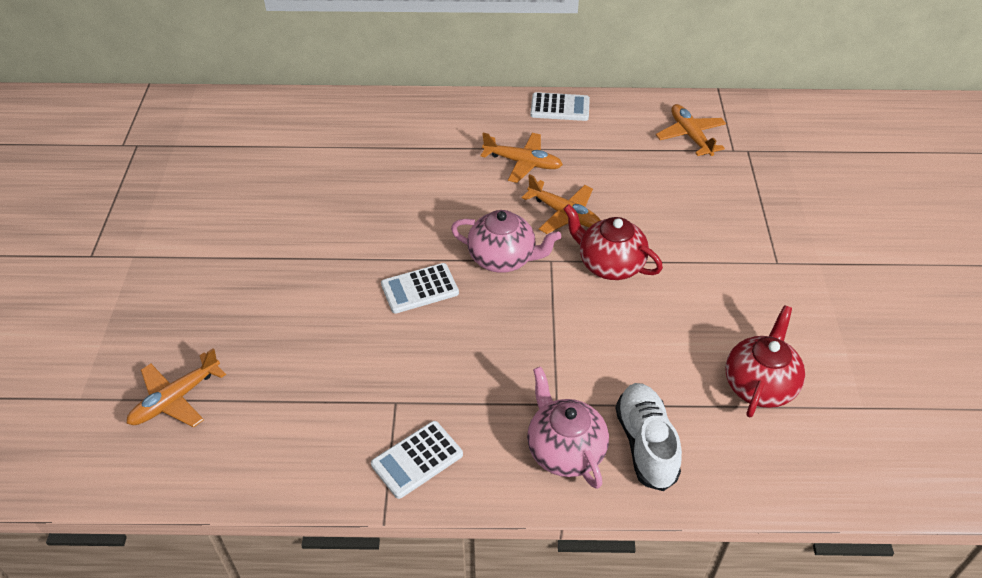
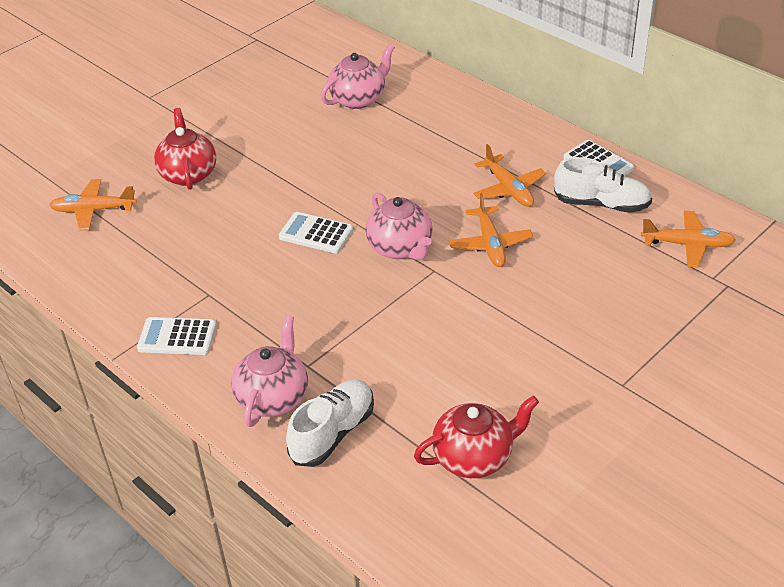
camera: 45 degrees right, 5 degrees down
red teapot [563,204,663,280] -> red teapot moved to [154,108,216,190]
orange plane [656,104,726,156] -> orange plane turned 75 degrees clockwise [641,211,736,267]
none -> pink teapot [321,44,395,109]
none -> white shoe [554,157,652,213]

